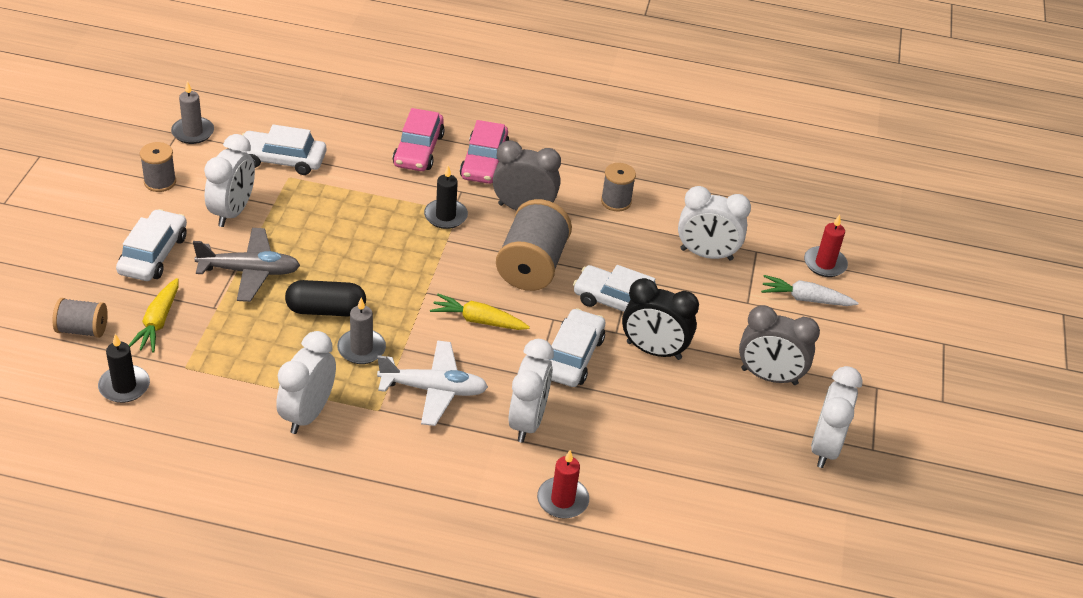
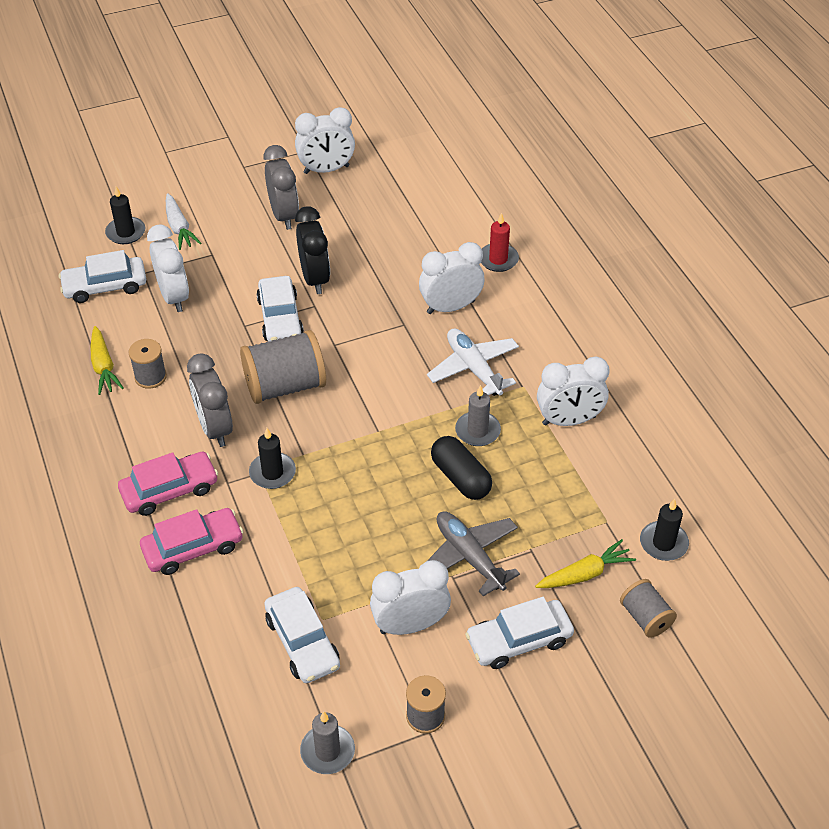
camera: 120 degrees left, 5 degrees up
yellow carrot [430,294,530,330] -> yellow carrot moved to [91,326,124,395]
white car [549,308,605,387] -> white car moved to [59,250,146,303]
red candle [804,215,848,277] -> black candle [105,186,145,244]

